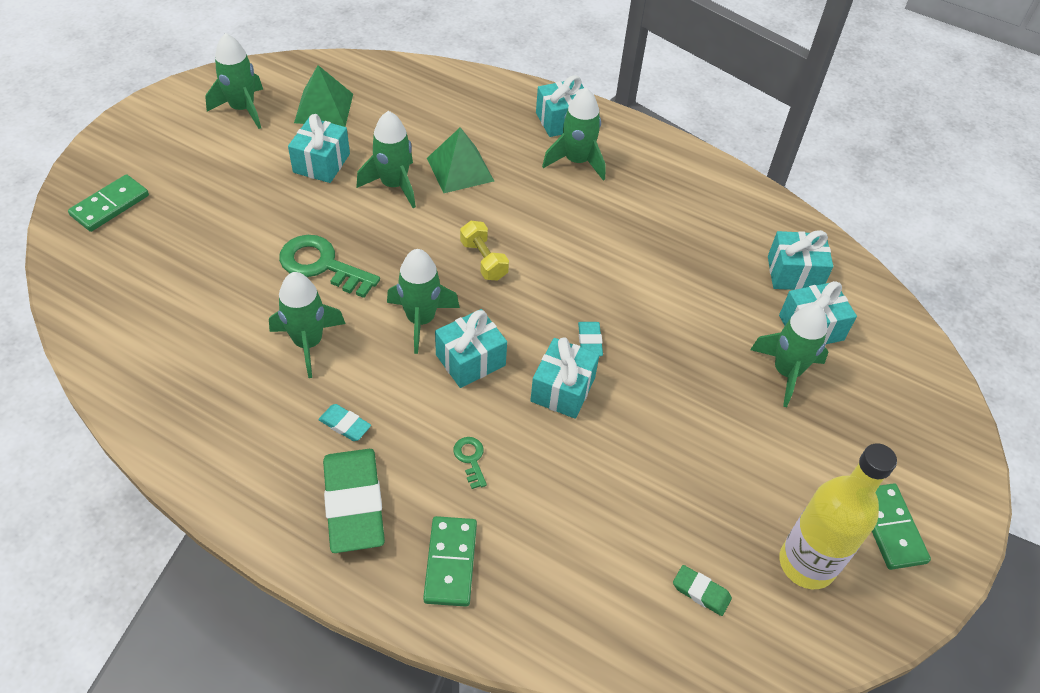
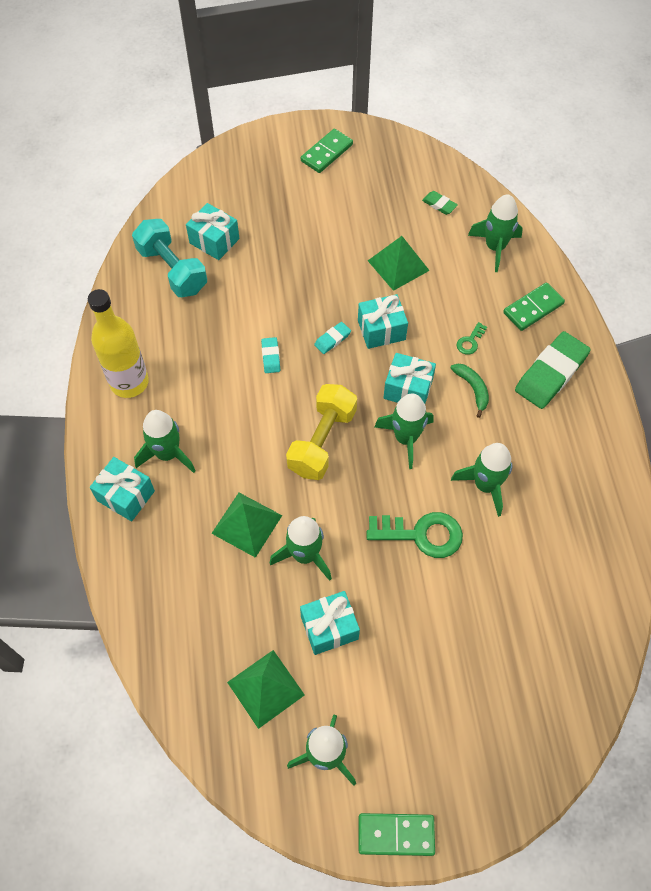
camera: 125 degrees left, 10 degrees up
green domino [68,174,149,232] -> green domino moved to [359,813,435,856]
green key [279,235,380,298] -> green key turned 75 degrees counterclockwise [366,512,463,558]
turquoise eraser [318,404,371,441] -> turquoise eraser moved to [261,337,280,373]
yellow dumbbell [460,221,509,281] -> yellow dumbbell [286,384,357,480], size x1.71
green eraser [673,565,732,616] -> green eraser turned 45 degrees counterclockwise [422,191,458,215]
green rocket [750,304,828,407] -> green rocket moved to [468,194,523,272]
turquoise gift [768,230,833,290] -> turquoise dumbbell [132,219,207,297]
yellow bottle [779,443,897,589] -> yellow bottle moved to [88,289,149,398]
none -> green pyramid [368,236,430,291]
none -> green banana [450,364,489,418]

